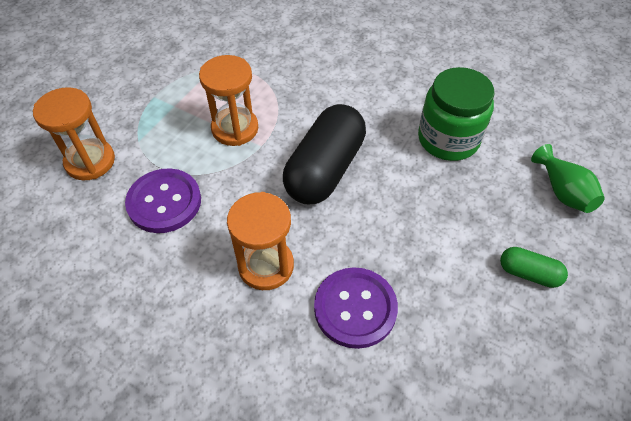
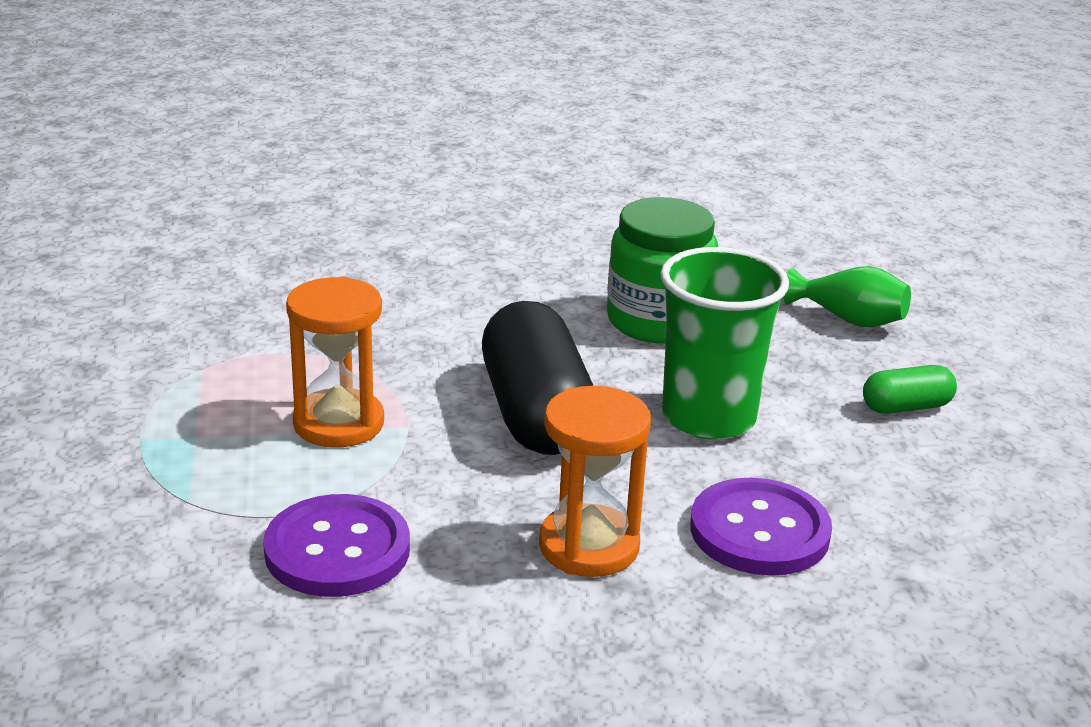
camera: 40 degrees left, 25 degrees down
orange hourglass [33,87,115,180] -> none
none -> green cup [660,247,789,440]

